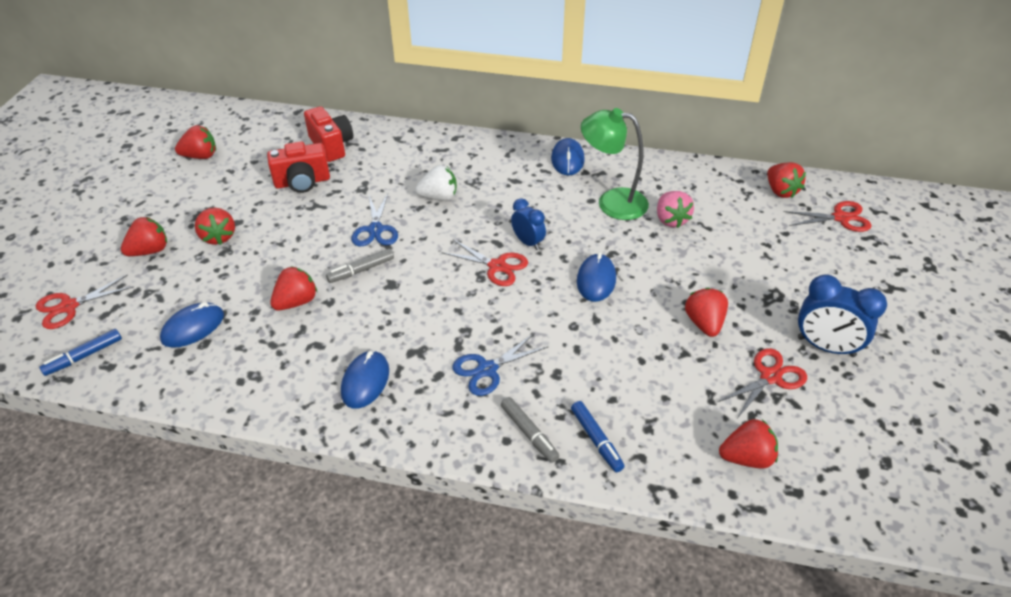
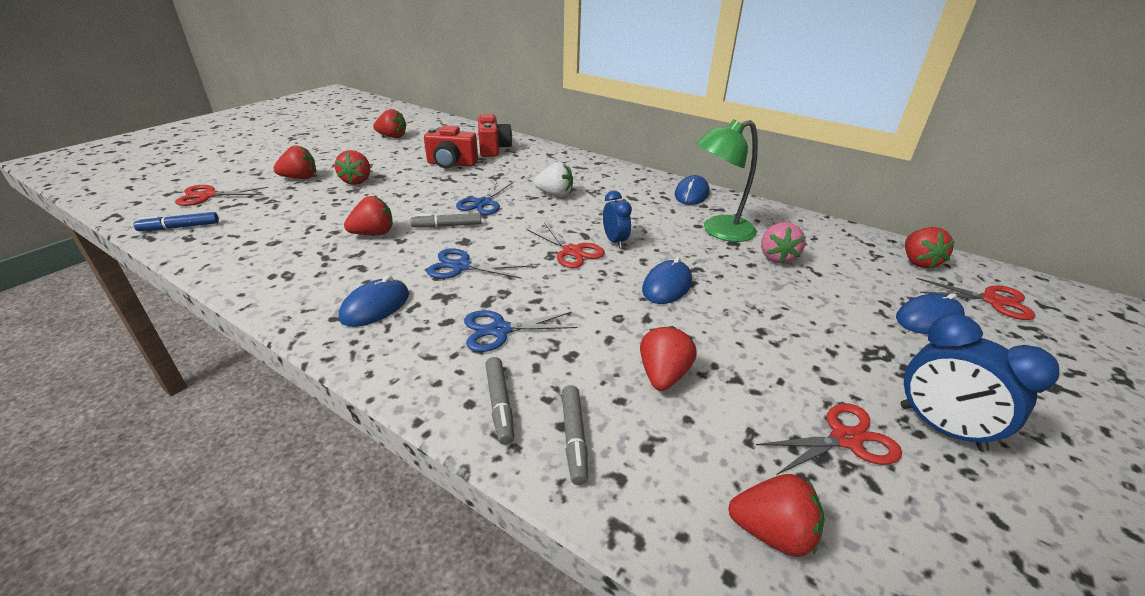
camera: 20 degrees right, 10 degrees down
blue mouse [160,302,224,348] -> blue mouse moved to [896,293,965,334]
blue marker [571,401,625,472] -> grey marker [562,385,588,485]
green lamp [581,108,649,220] -> green lamp turned 60 degrees counterclockwise [697,119,758,242]
red strawberry [685,288,728,337] -> red strawberry moved to [640,326,697,391]
none -> blue scissors [427,248,527,279]

